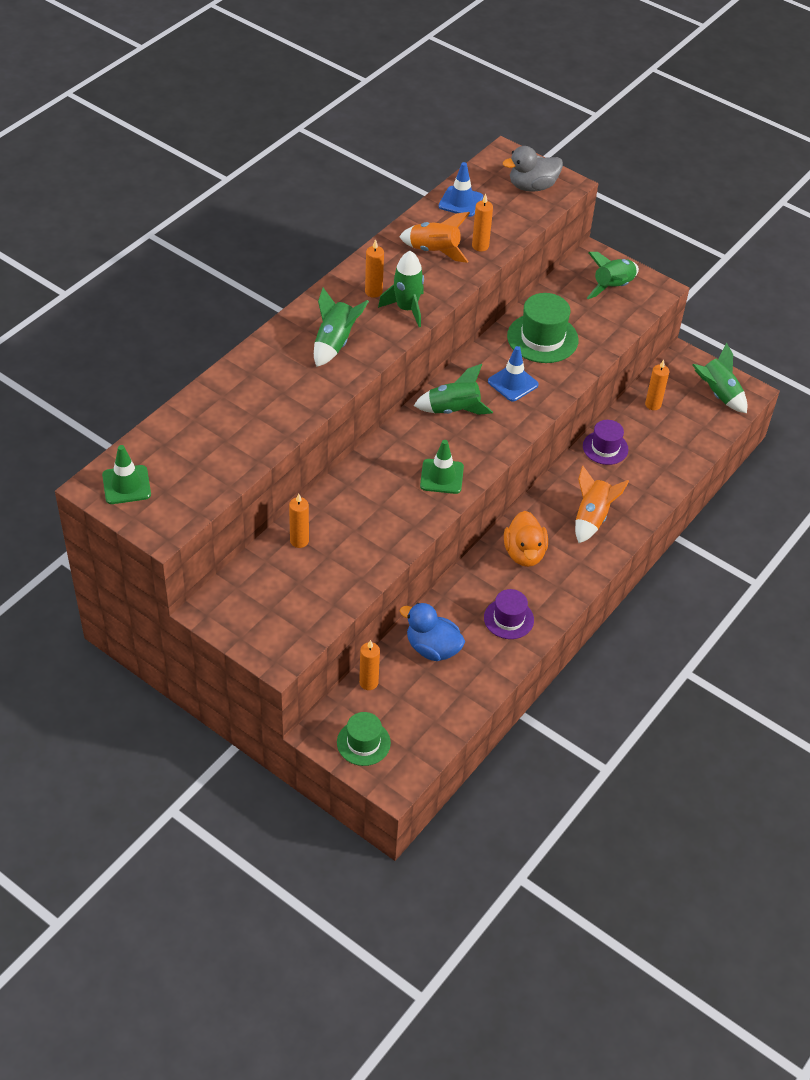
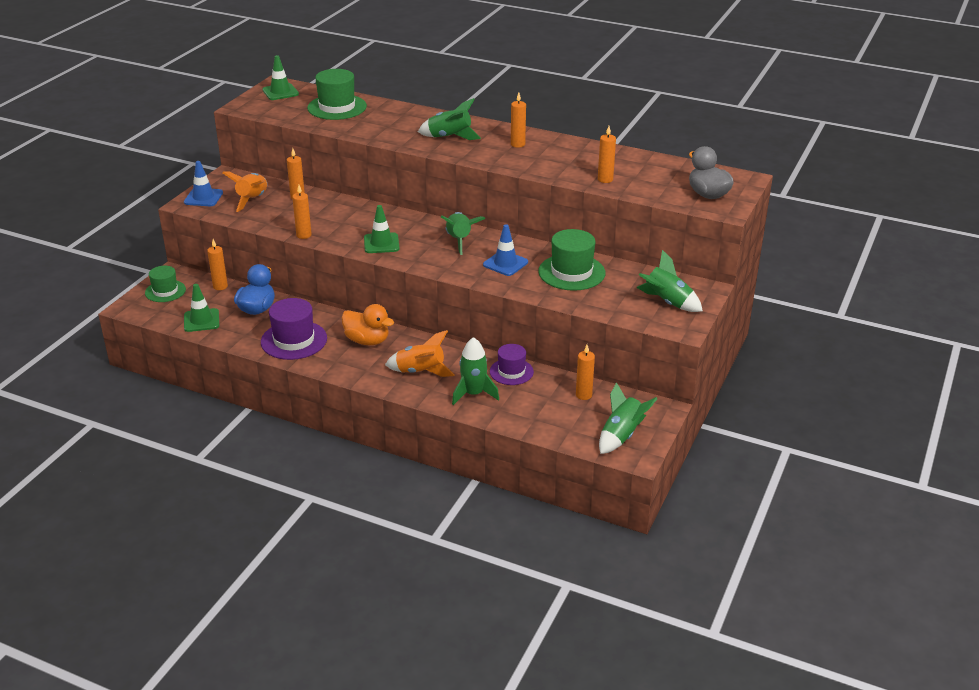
camera: 80 degrees right, 15 degrees down
green rocket [378,251,424,327] -> green rocket moved to [452,337,499,405]
orange rocket [399,212,470,263] -> orange rocket moved to [222,171,267,212]
blue traffic cone [439,162,483,217] -> blue traffic cone moved to [184,161,223,206]
purple hat [484,589,534,639] -> purple hat [261,298,327,360], size x1.55
orange duck [504,511,548,567] -> orange duck turned 135 degrees counterclockwise [341,304,394,345]
none -> green traffic cone [184,284,219,332]
none -> orange candle [292,185,312,239]
none -> green hat [307,69,367,120]

